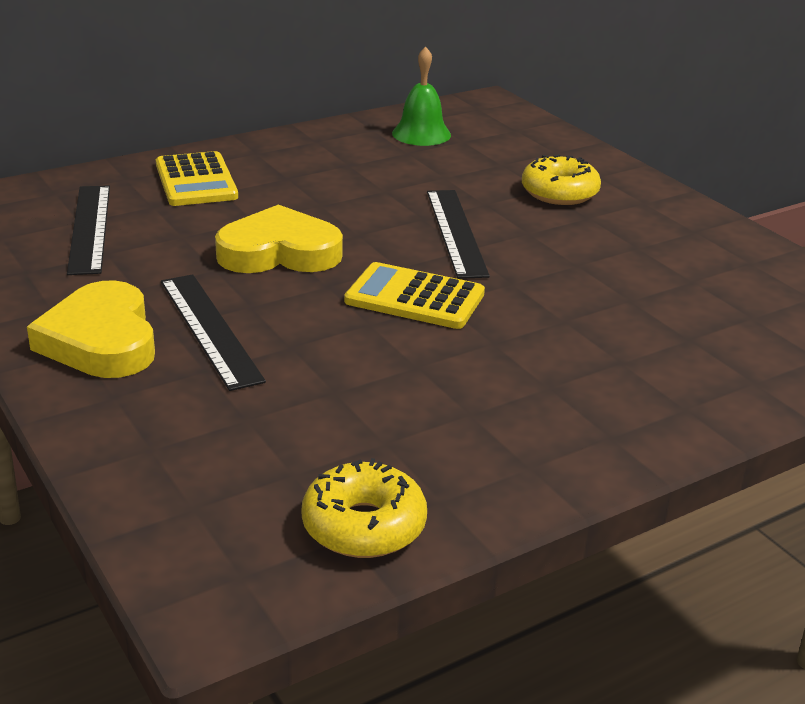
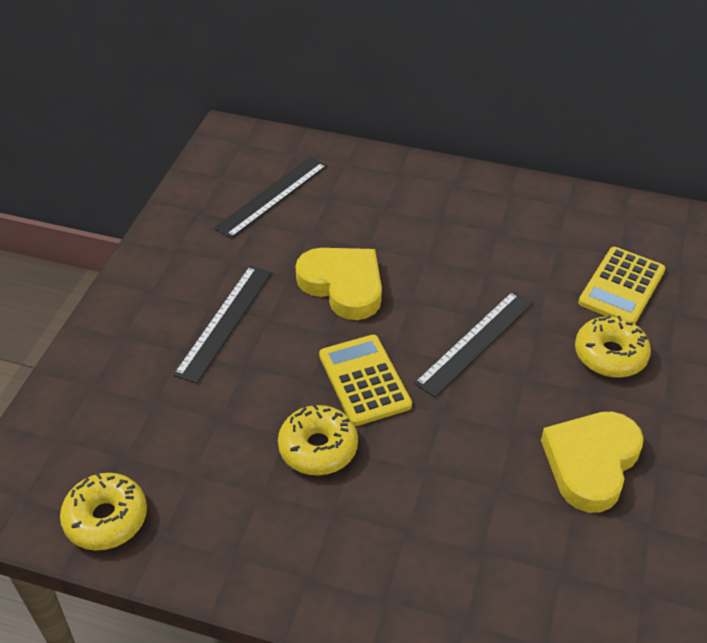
camera: 50 degrees right, 15 degrees up
yellow heart [27,280,155,378] -> yellow heart moved to [541,412,644,513]
yellow calculator [156,151,238,206] -> yellow calculator moved to [578,247,665,324]
green bell [392,46,451,146] -> none
none -> yellow donut [278,404,358,475]

